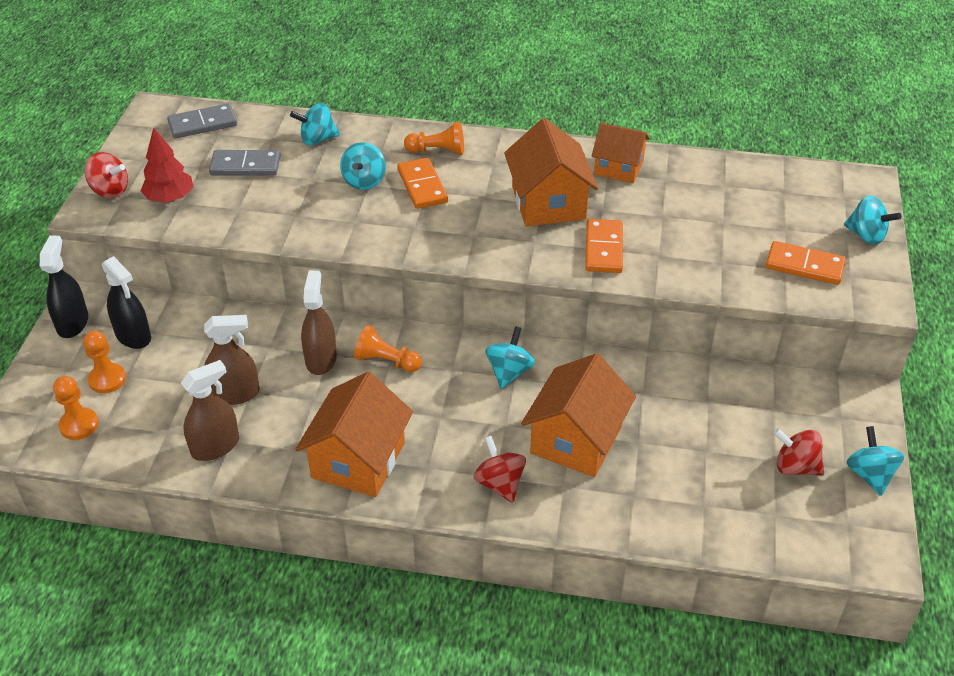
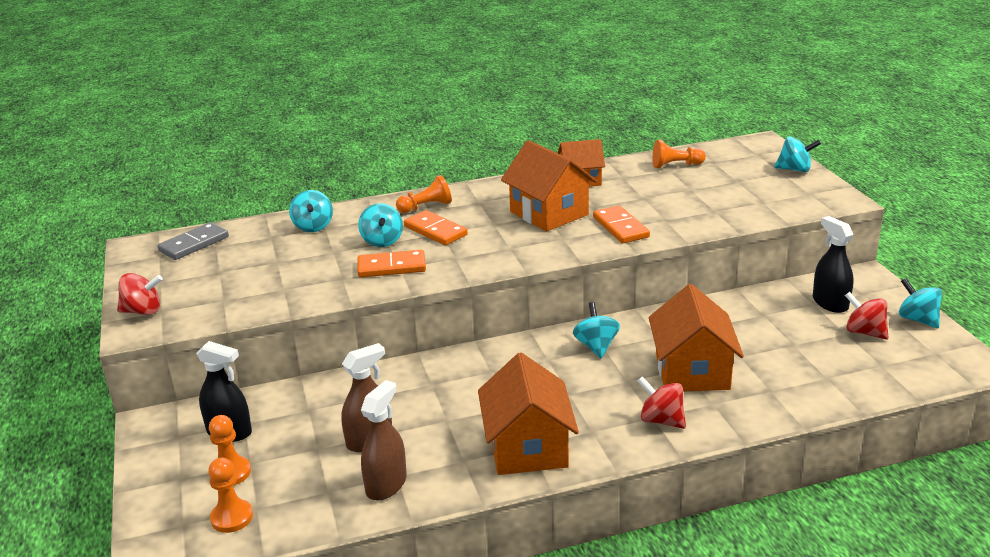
camera: 25 degrees left, 15 degrees down
black spray bottle [40,236,88,338] -> black spray bottle moved to [813,216,854,313]
red tree [141,127,194,203] -> none
grey domino [209,150,281,176] -> none
turquoise spinning top [290,103,340,146] -> turquoise spinning top turned 60 degrees counterclockwise [289,190,333,232]
brown spray bottle [301,270,337,375] -> none
orange pawn [354,325,422,372] -> orange pawn moved to [652,140,706,168]
orange domino [766,241,846,285] -> orange domino moved to [357,250,426,278]
red spinning top [773,428,824,476] -> red spinning top turned 45 degrees clockwise [845,292,888,340]

